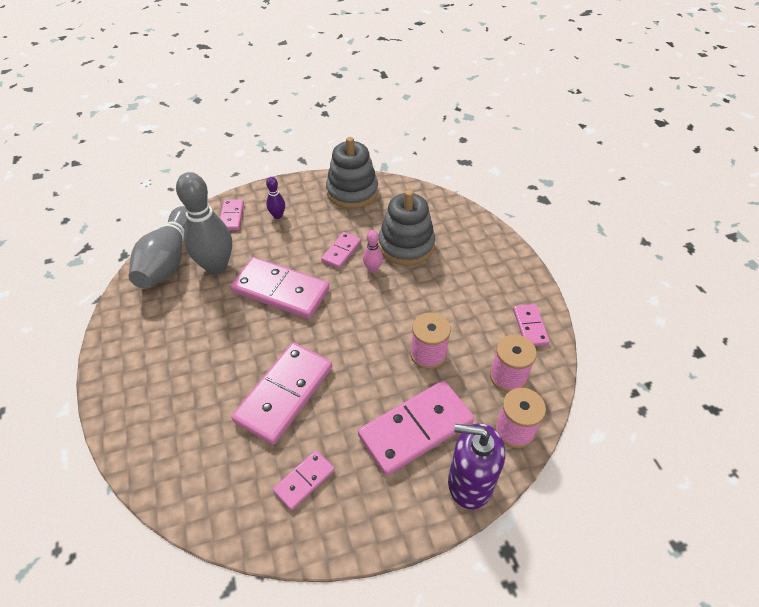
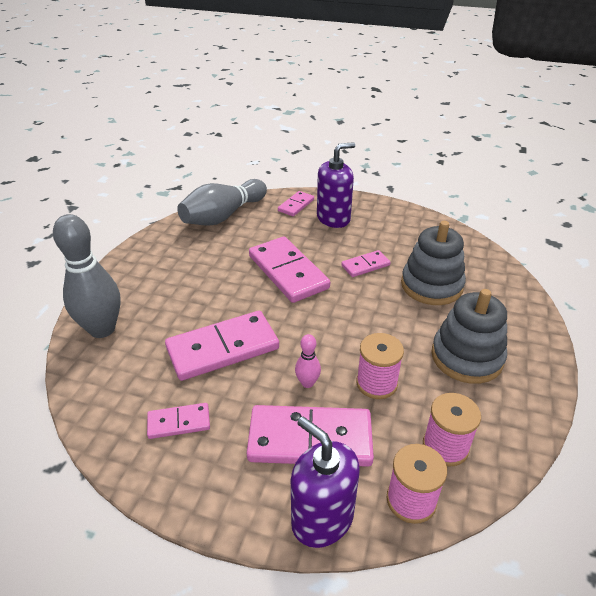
camera: 35 degrees right, 10 degrees down
grey bowling pin [176,172,232,275] -> grey bowling pin moved to [53,214,121,338]
purple bowling pin [266,177,285,219] -> purple soap dispenser [317,142,355,228]
grey stacking toy [326,137,378,209] -> grey stacking toy moved to [431,289,507,384]
pink bowling pin [363,230,383,273] -> pink bowling pin moved to [295,334,321,388]
pink domino [513,304,550,346] -> none

